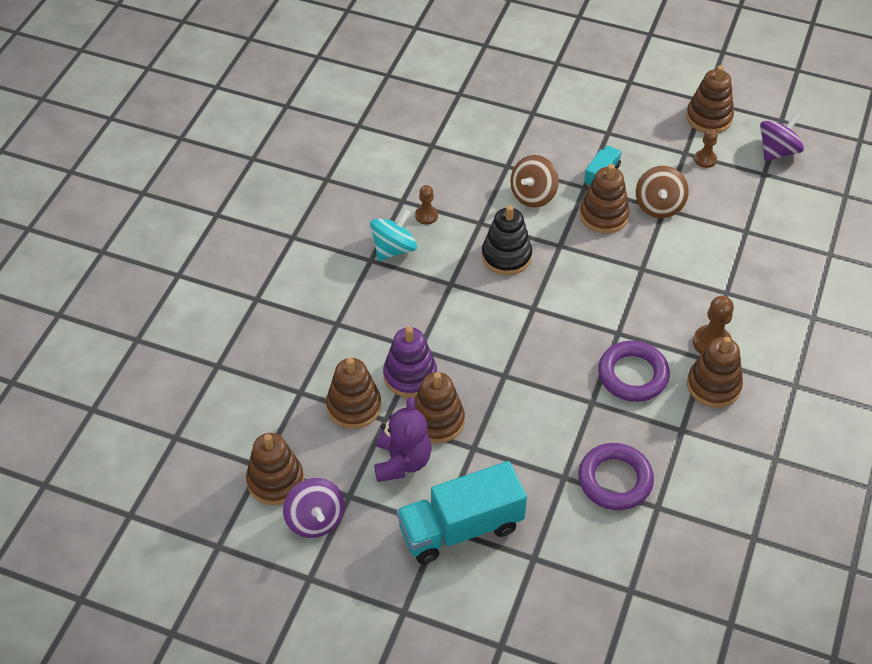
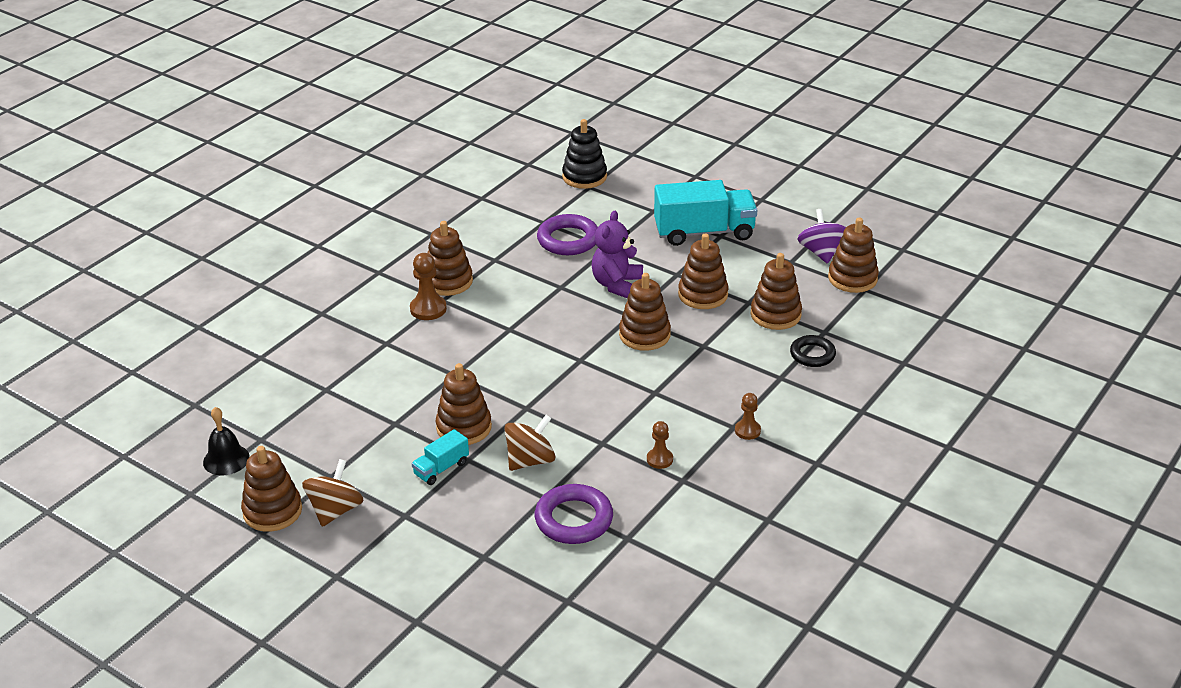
camera: 165 degrees left, 15 degrees down
turquoise spinning top [370,209,417,261] -> none
purple teddy bear [374,397,432,482] -> purple teddy bear moved to [592,211,643,298]
purple stacking toy [383,327,437,397] -> none
black stacking toy [482,205,532,275] -> black stacking toy moved to [562,119,607,189]
purple ring [598,341,670,402] -> purple ring moved to [535,484,613,544]
brown spinning top [636,166,689,218] -> brown spinning top moved to [302,459,364,527]
brown pawn [694,129,718,168] -> brown pawn moved to [735,393,761,440]
purple spinning top [760,113,804,161] -> black bell [203,407,250,475]
none -> brown stacking toy [619,273,671,351]
none -> black ring [790,335,836,367]

